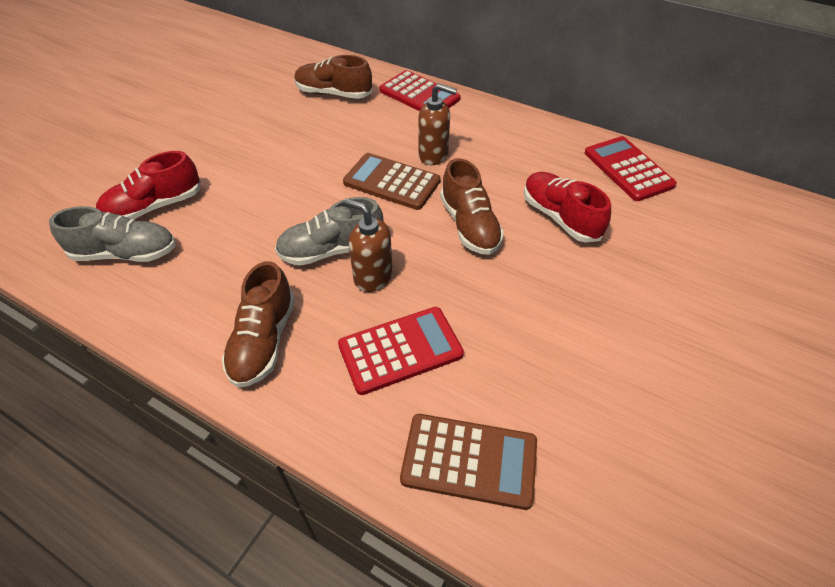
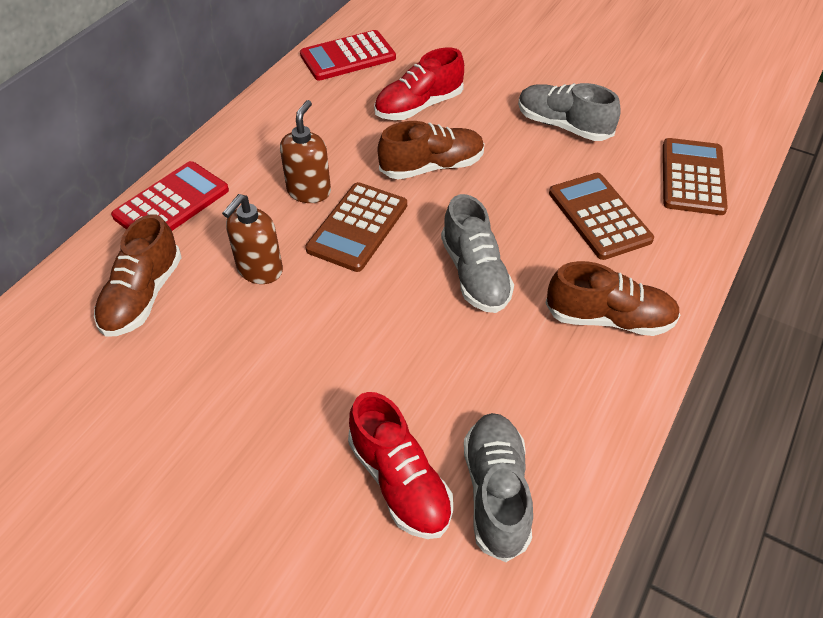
camera: 90 degrees left, 0 degrees up
red calculator [338,307,464,395] -> brown calculator [549,173,654,260]
brown soap dispenser [343,198,393,292] -> brown soap dispenser moved to [222,194,283,284]
none -> grey shoe [518,83,621,141]

